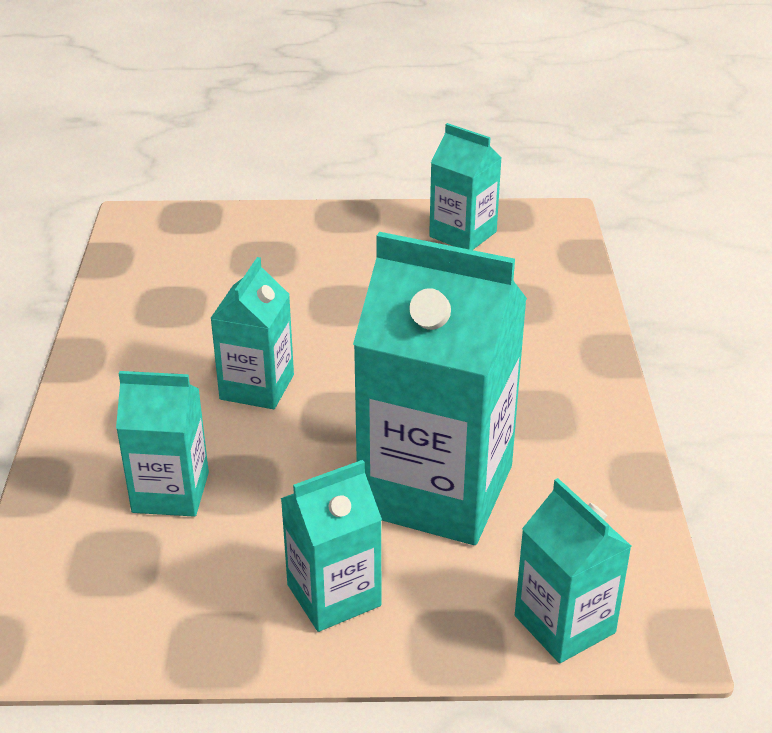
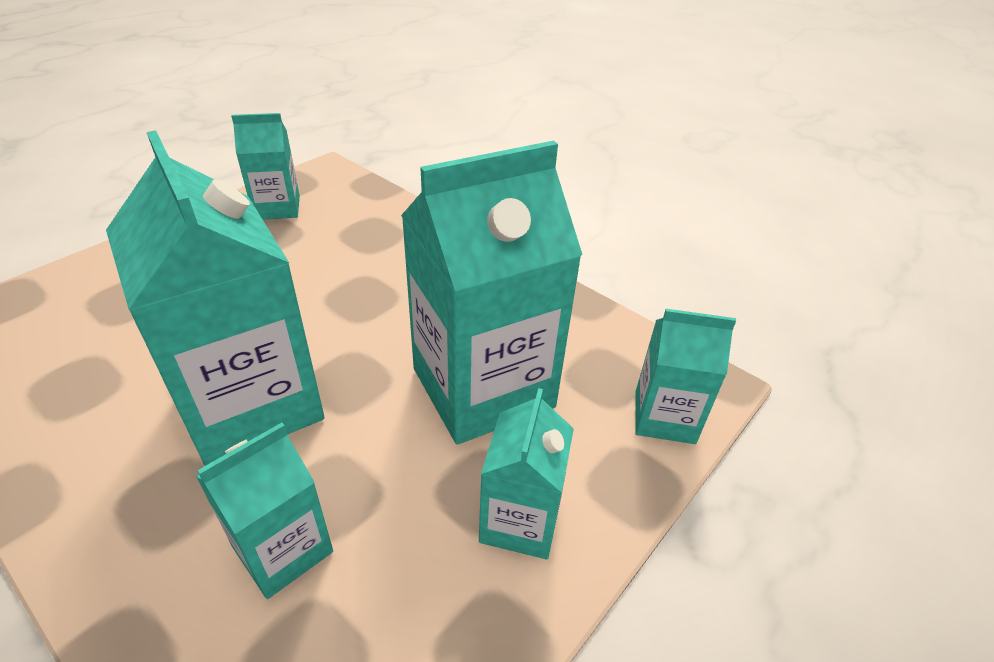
camera: 50 degrees left, 5 degrees up
turquoise carton [210,257,294,409] -> turquoise carton [106,130,324,466], size x1.90

